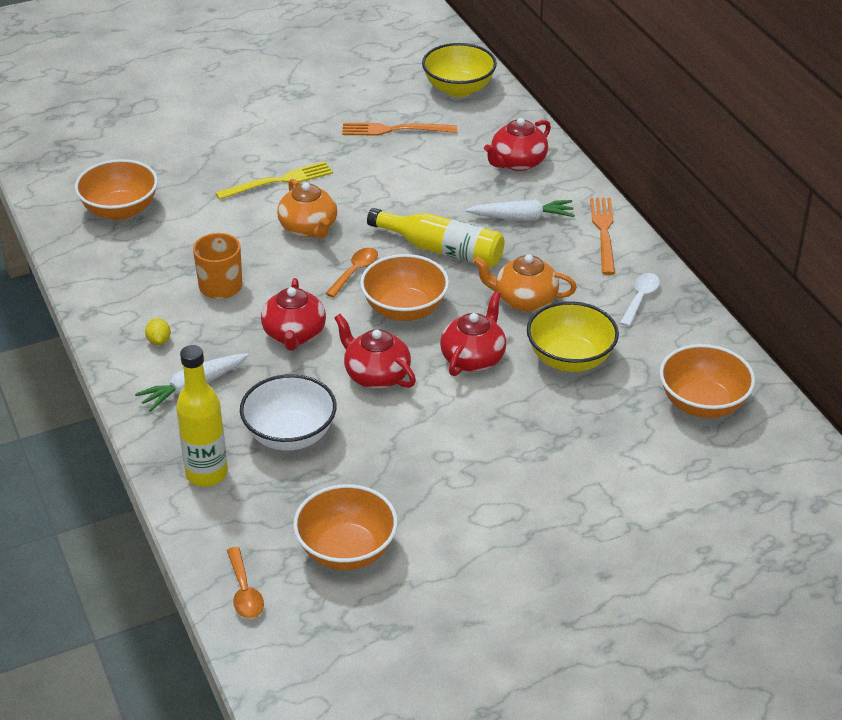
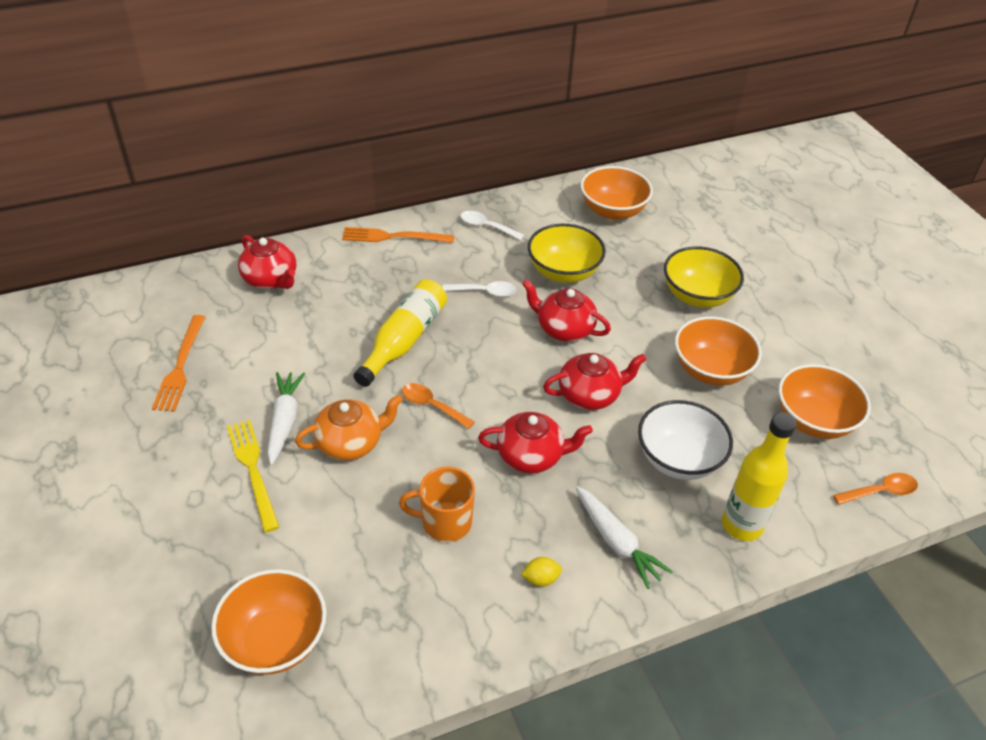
camera: 90 degrees left, 5 degrees up
red teapot [334,314,416,389] -> red teapot turned 150 degrees counterclockwise [543,353,647,410]
orange bowl [360,254,449,321] -> orange bowl moved to [675,316,762,386]
yellow bowl [422,43,497,97] -> yellow bowl moved to [664,246,744,308]
white carrot [466,200,575,221] -> white carrot moved to [267,372,305,465]
orange teapot [473,254,577,312] -> white spoon [442,281,517,297]

